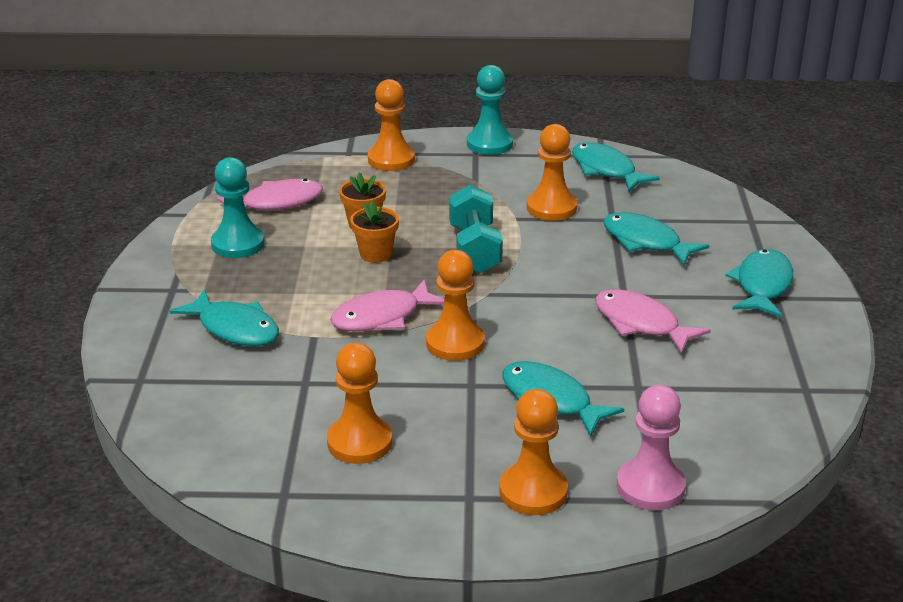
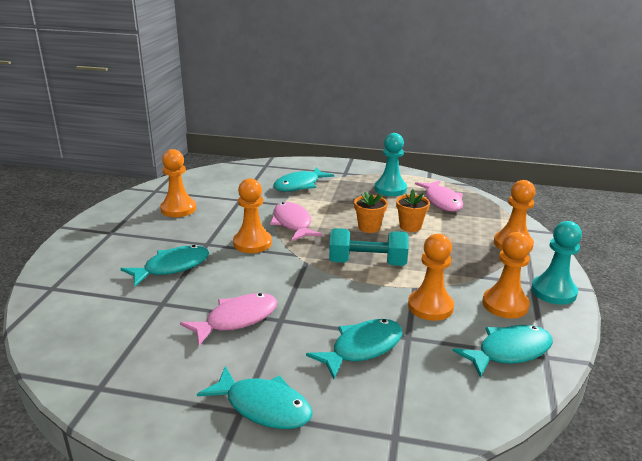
camera: 100 degrees right, 5 degrees down
orange pawn [499,389,568,515] -> orange pawn moved to [482,232,531,318]
pink pawn [617,385,686,510] -> none

